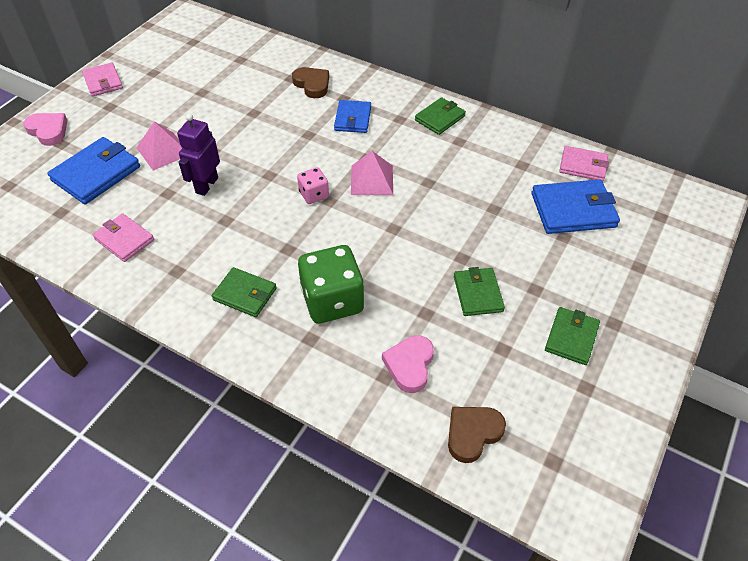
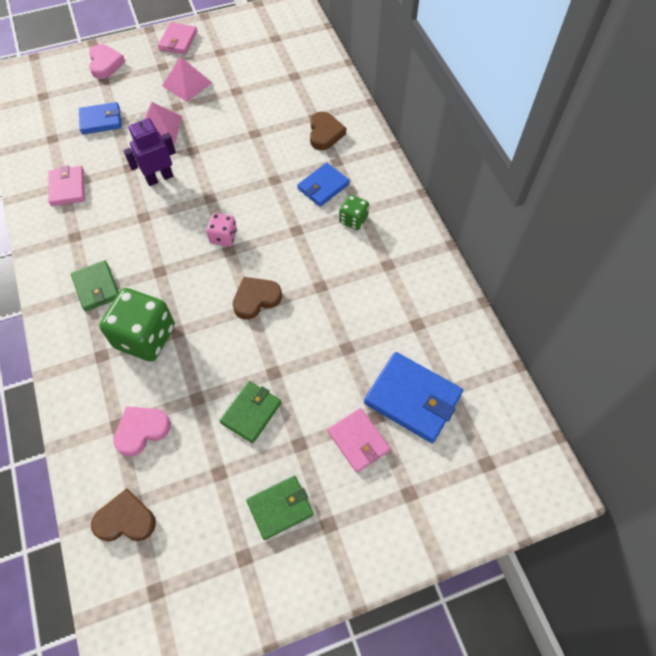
camera: 40 degrees right, 10 degrees up
blue wallet [47,137,140,204] -> blue wallet [79,102,121,134], size x0.64
pink pyramid [351,151,393,195] -> pink pyramid moved to [162,56,212,102]
green wallet [415,97,466,135] -> none
pink wallet [559,146,609,181] -> pink wallet moved to [328,408,390,473]
none -> brown heart [233,277,282,320]
none -> green dice [339,194,369,230]

